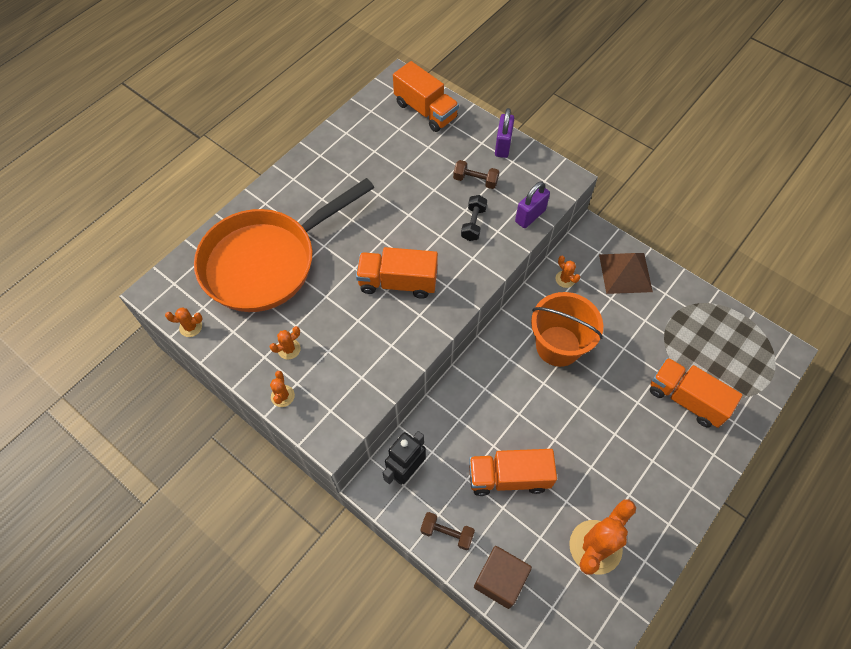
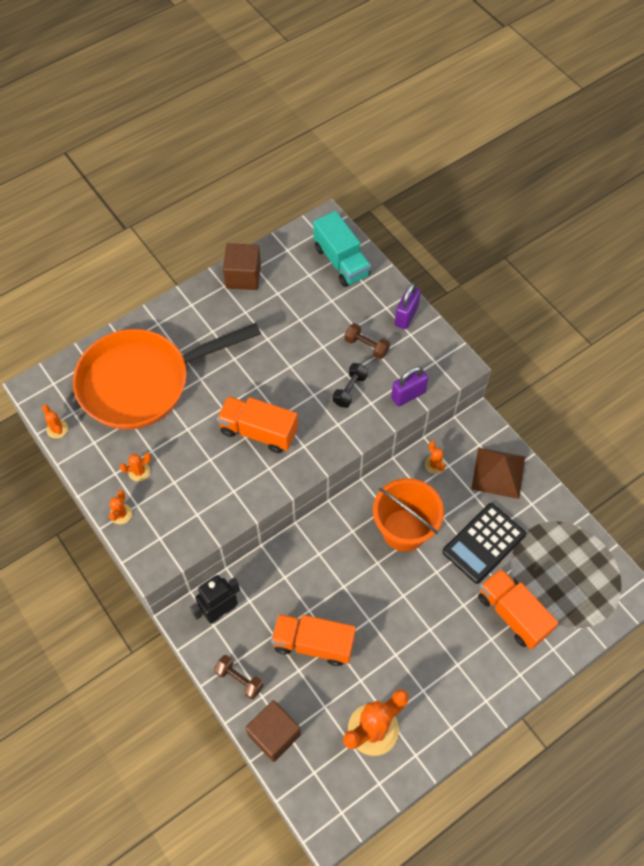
camera: 15 degrees right, 0 degrees up
orange cactus [165,307,202,337] -> orange cactus turned 45 degrees clockwise [42,405,68,439]
orange truck [393,61,459,132] -> turquoise truck [313,211,371,287]
none -> brown cube [223,243,261,290]
none -> black calculator [442,503,526,584]

